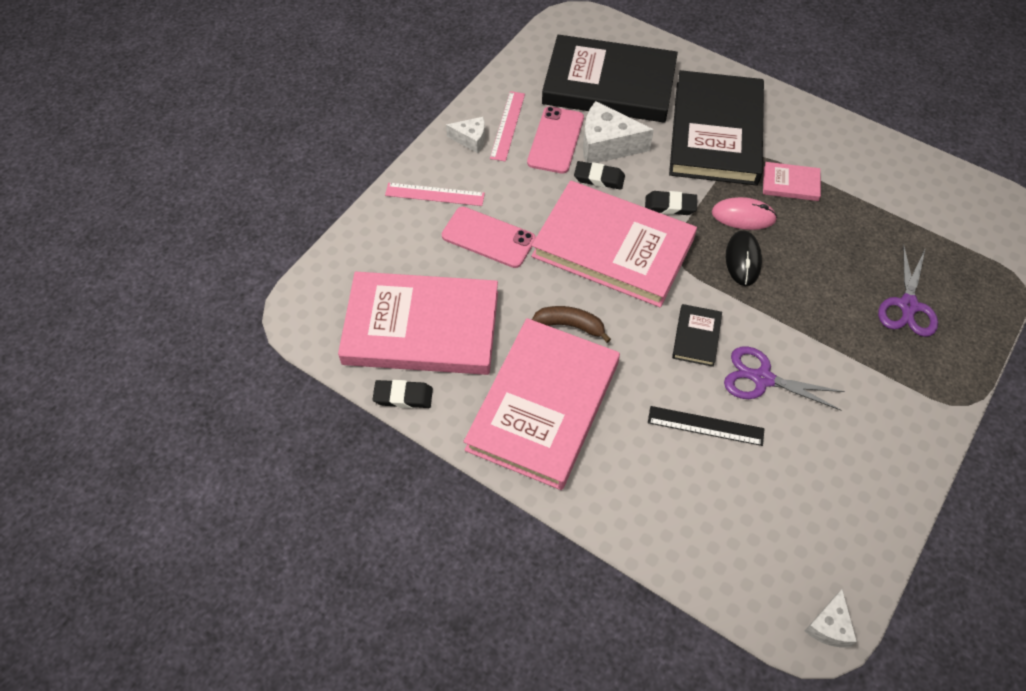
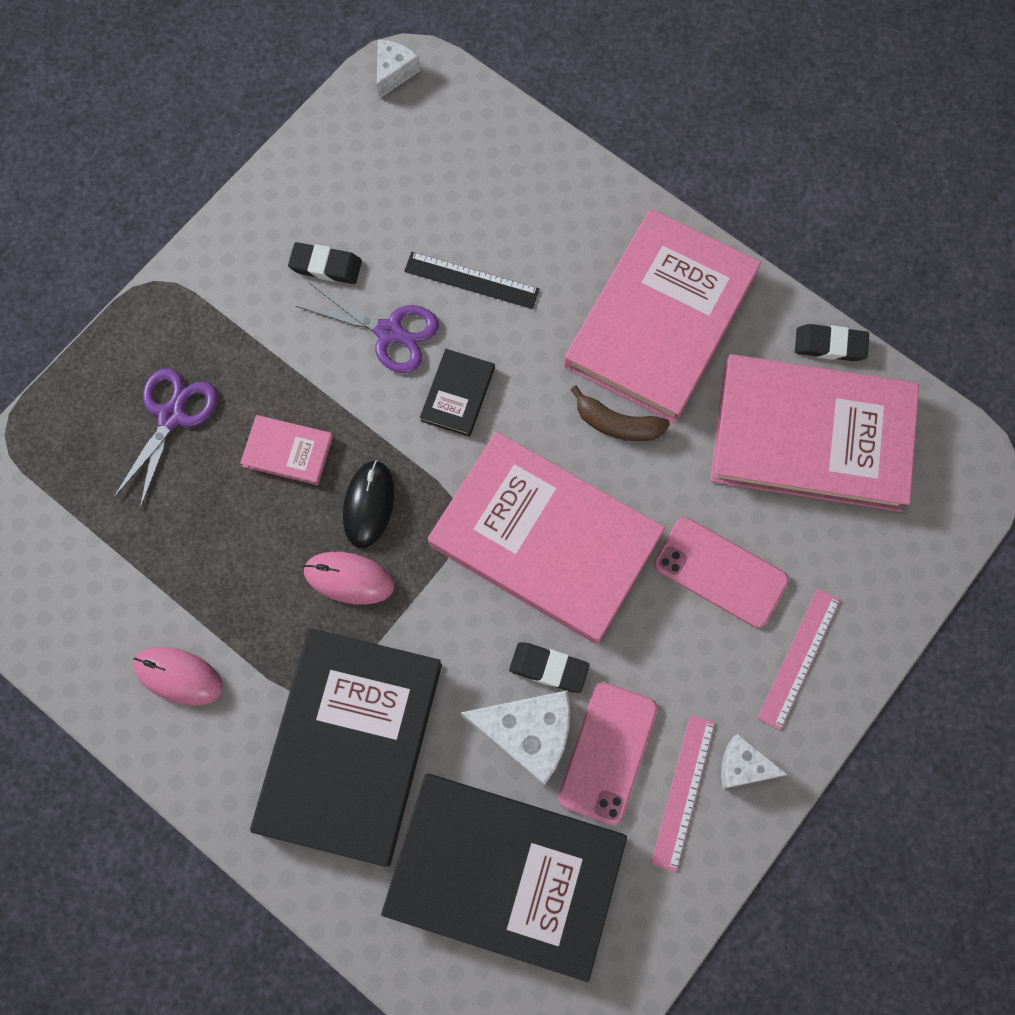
camera: 175 degrees left, 15 degrees up
pink ruler [385,183,485,206] -> pink ruler turned 75 degrees counterclockwise [757,588,840,730]
black eraser [645,191,697,215] -> black eraser moved to [288,242,362,284]
pink book [763,162,821,201] -> pink book moved to [240,415,333,485]
none -> pink mouse [133,647,223,706]

